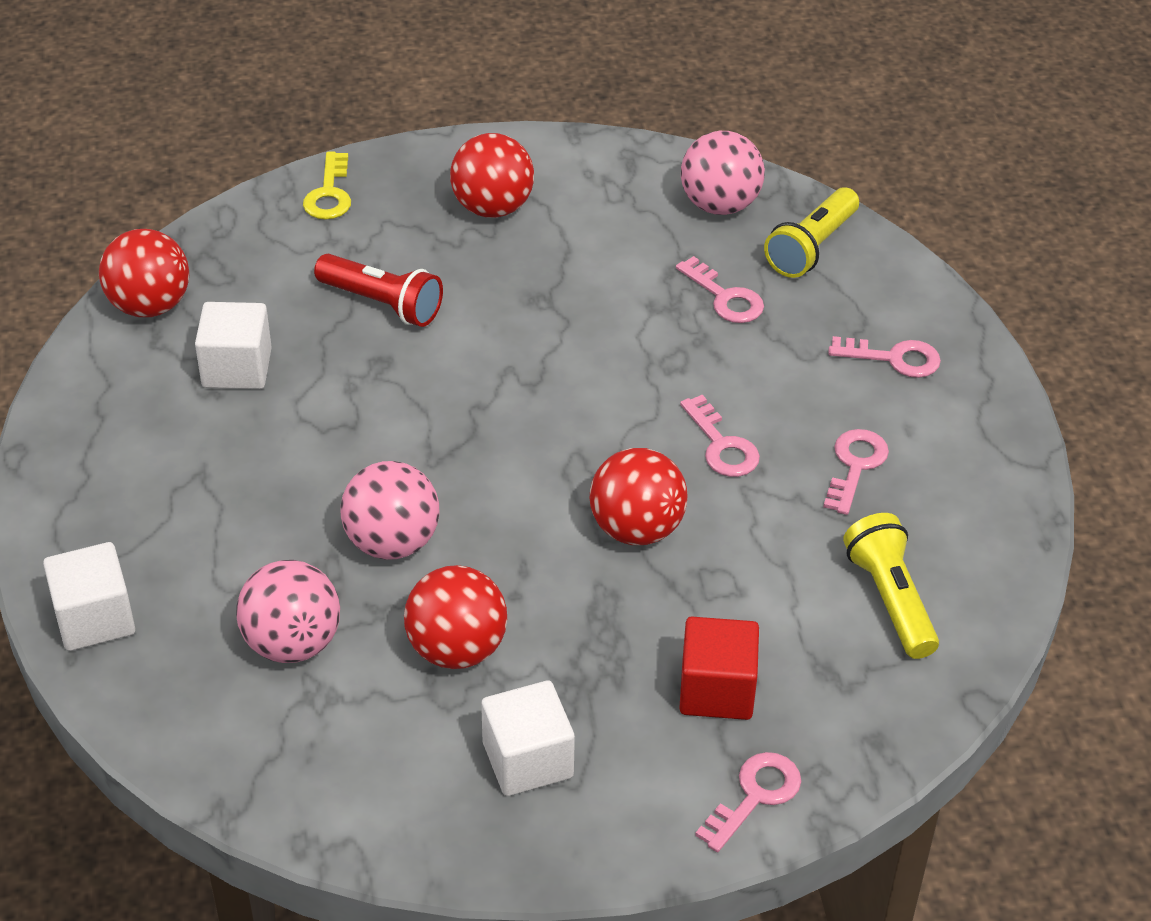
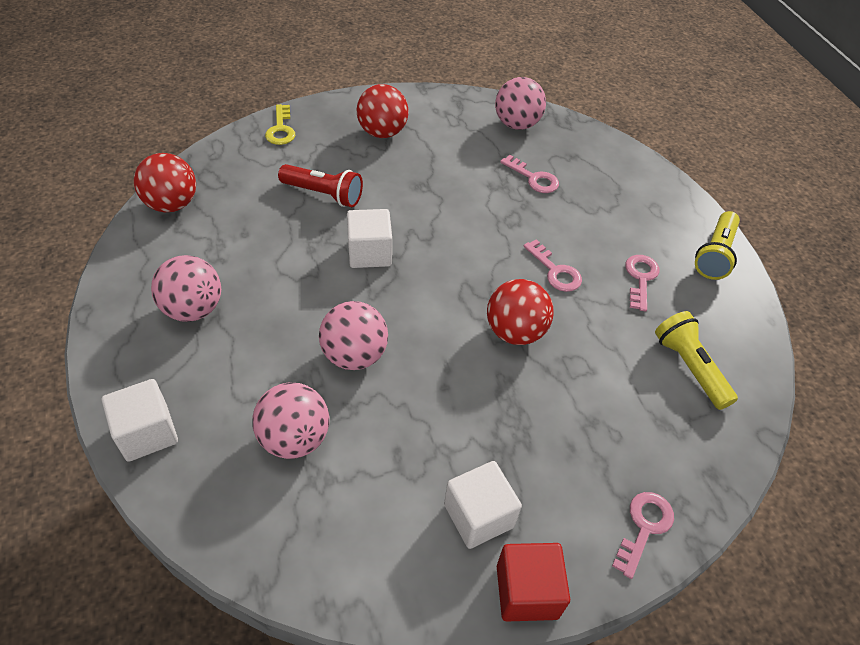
camera: 10 degrees left, 5 degrees up
white cube [195,302,272,389] -> white cube moved to [347,209,392,268]
red ball [404,565,507,669] -> none
red cube [679,617,759,720] -> red cube moved to [497,543,570,621]
yellow flashlight [764,187,859,278] -> yellow flashlight moved to [695,211,740,280]
pink key [828,336,941,378] -> none
none -> pink ball [151,255,221,322]

